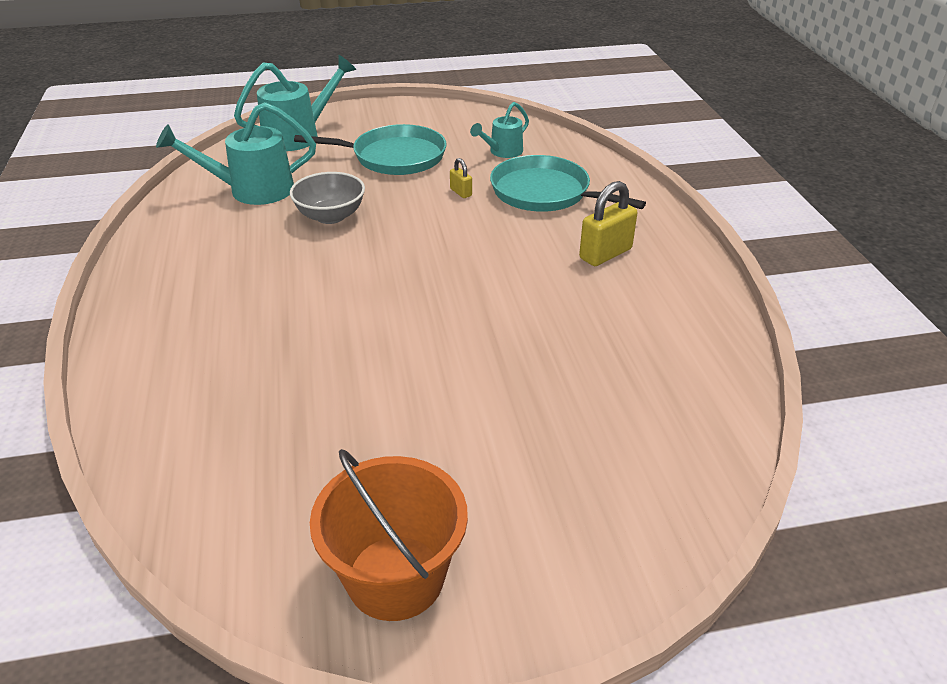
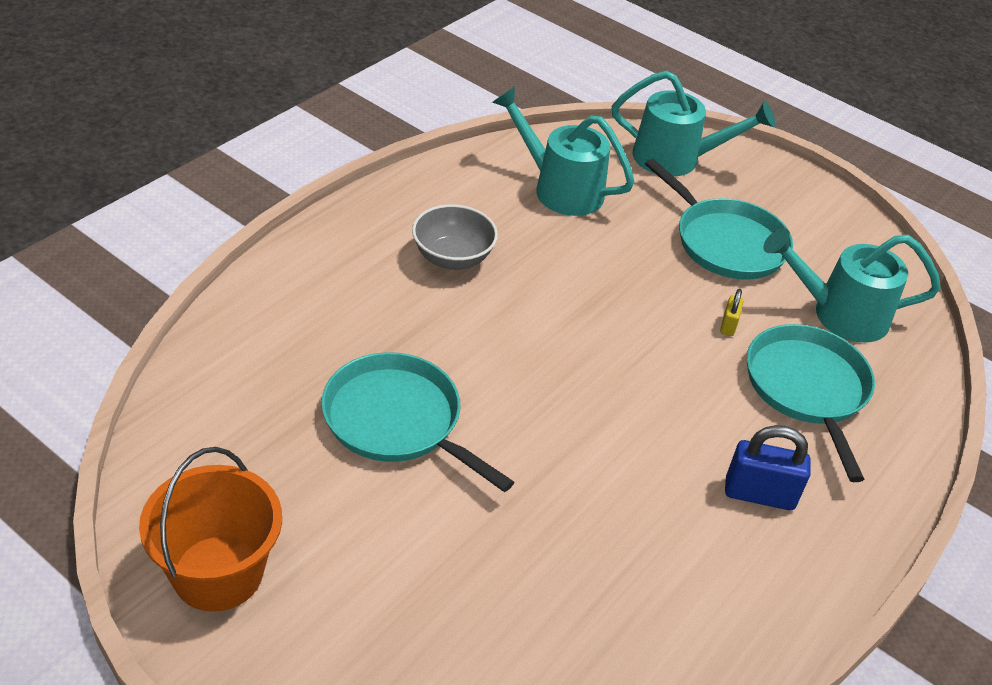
camera: 45 degrees right, 5 degrees up
grey bowl [290,172,365,224] -> grey bowl moved to [412,204,498,270]
turquoise watering can [470,102,529,158] -> turquoise watering can [763,228,941,343], size x1.71
yellow padlock [579,181,637,266] -> blue padlock [725,425,811,510]
none -> turquoise pan [321,352,514,492]

